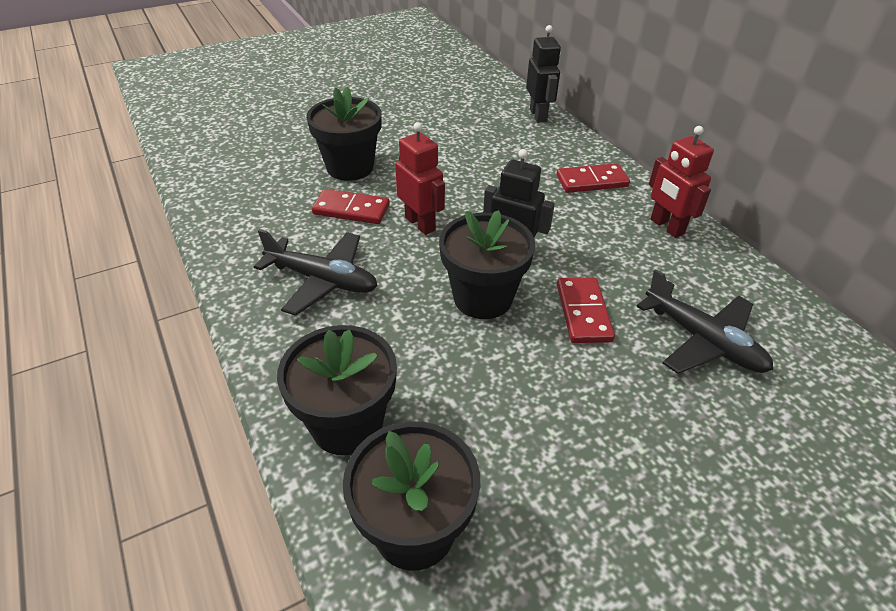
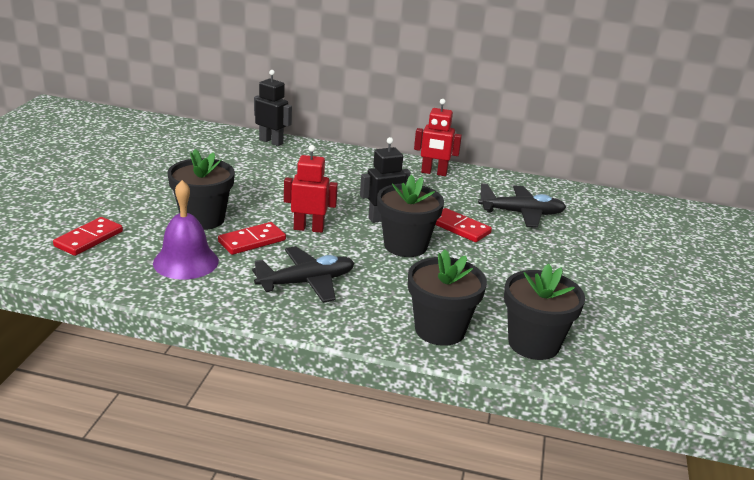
camera: 50 degrees left, 15 degrees down
red domino [556,163,630,193] -> red domino moved to [53,217,123,256]
none -> purple bell [153,180,219,280]

